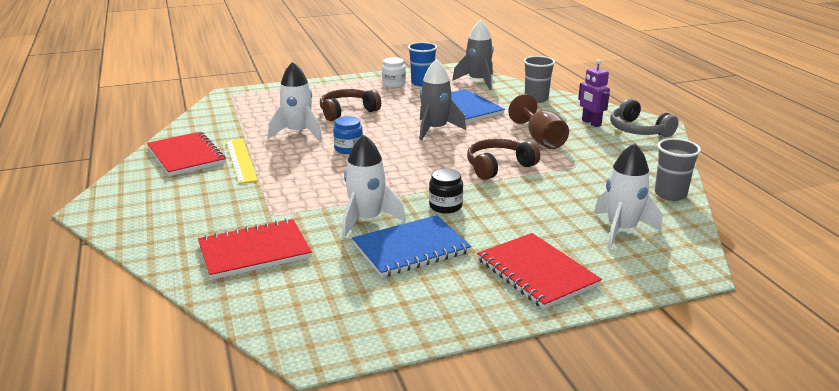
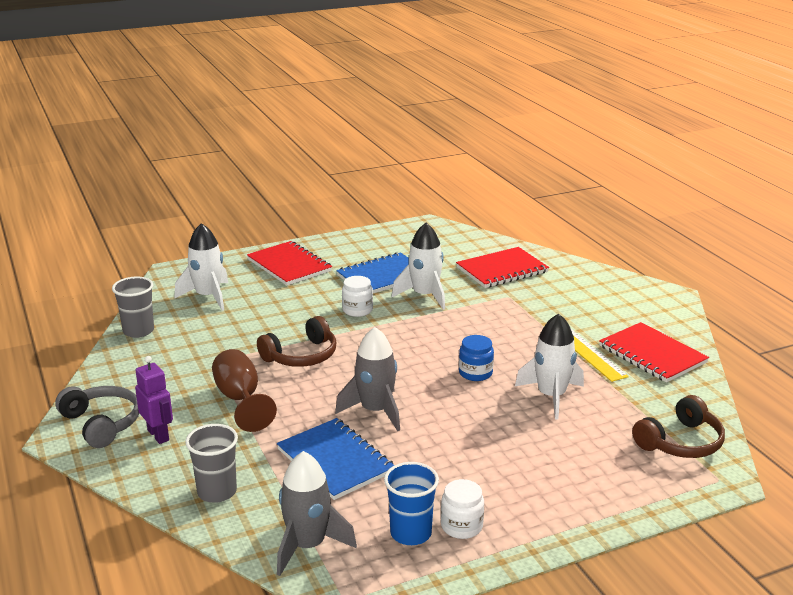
camera: 175 degrees right, 0 degrees up
brown headphones [320,89,381,121] -> brown headphones moved to [632,395,725,458]
black jar [429,168,463,214] -> white jar [342,276,373,317]

